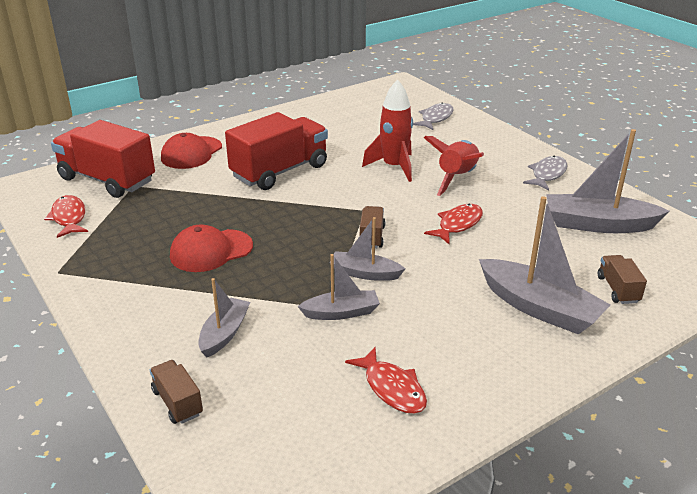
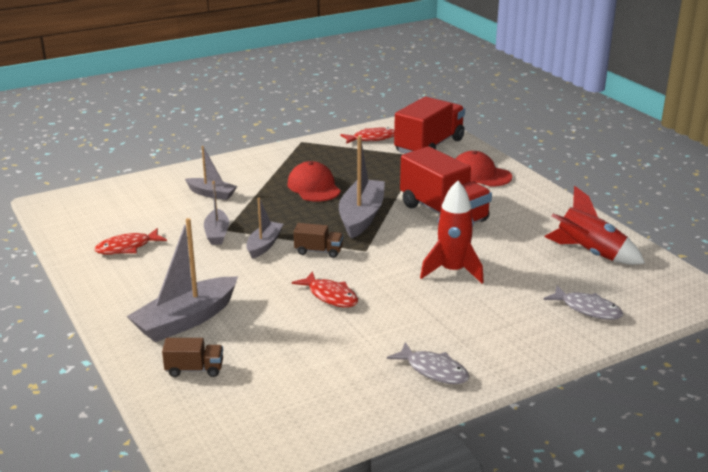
camera: 95 degrees right, 5 degrees down
brown truck [150,360,203,424] -> none
red rocket [424,136,484,196] -> red rocket moved to [544,186,645,265]
grey boat [546,129,669,233] -> grey boat moved to [339,136,385,239]

